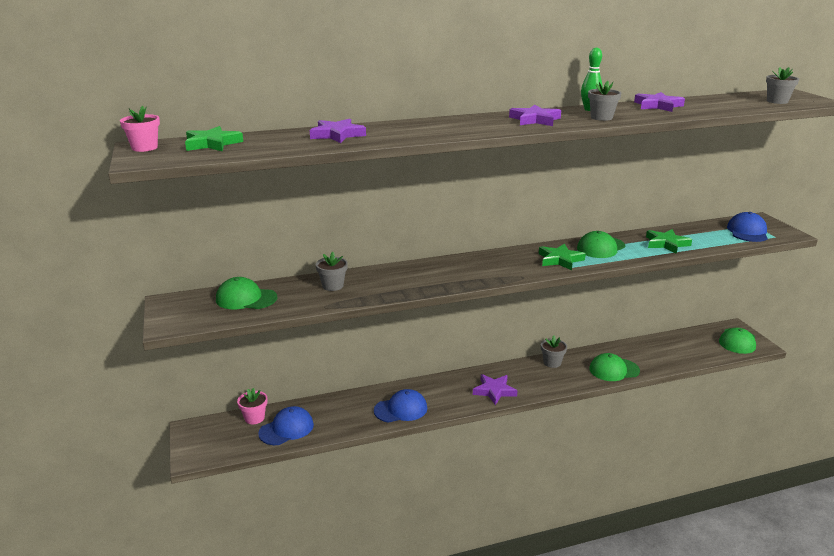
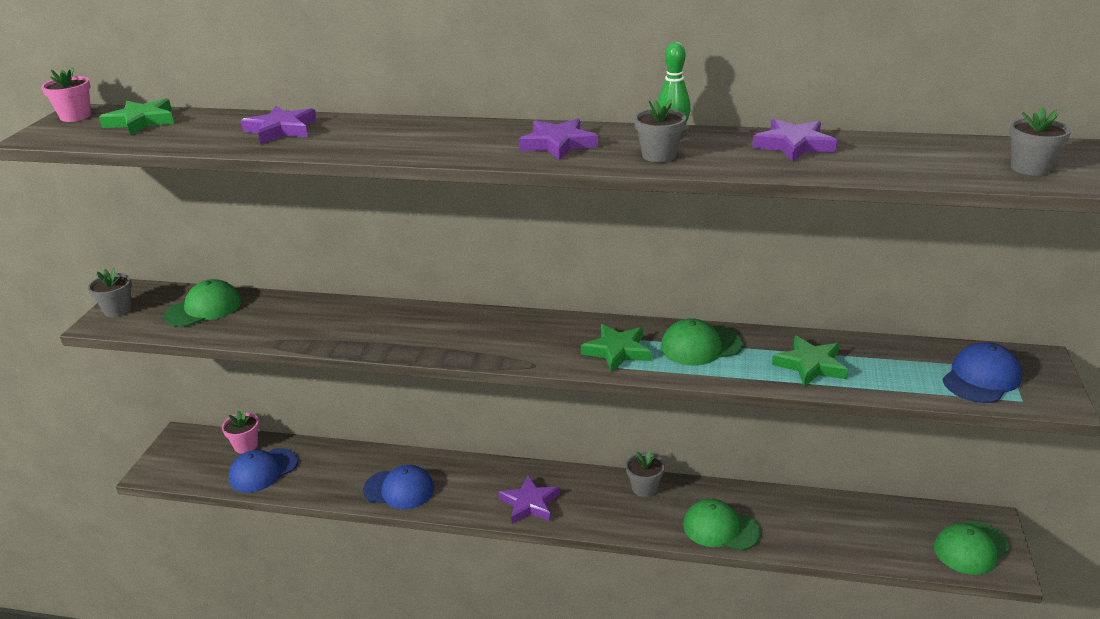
camera: 30 degrees right, 5 degrees up
green cap [216,277,277,309] -> green cap turned 105 degrees clockwise [164,279,242,327]
blue cap [258,406,314,445] -> blue cap turned 150 degrees clockwise [229,448,298,493]
grey flower pot [316,251,348,291] -> grey flower pot moved to [88,268,132,317]

